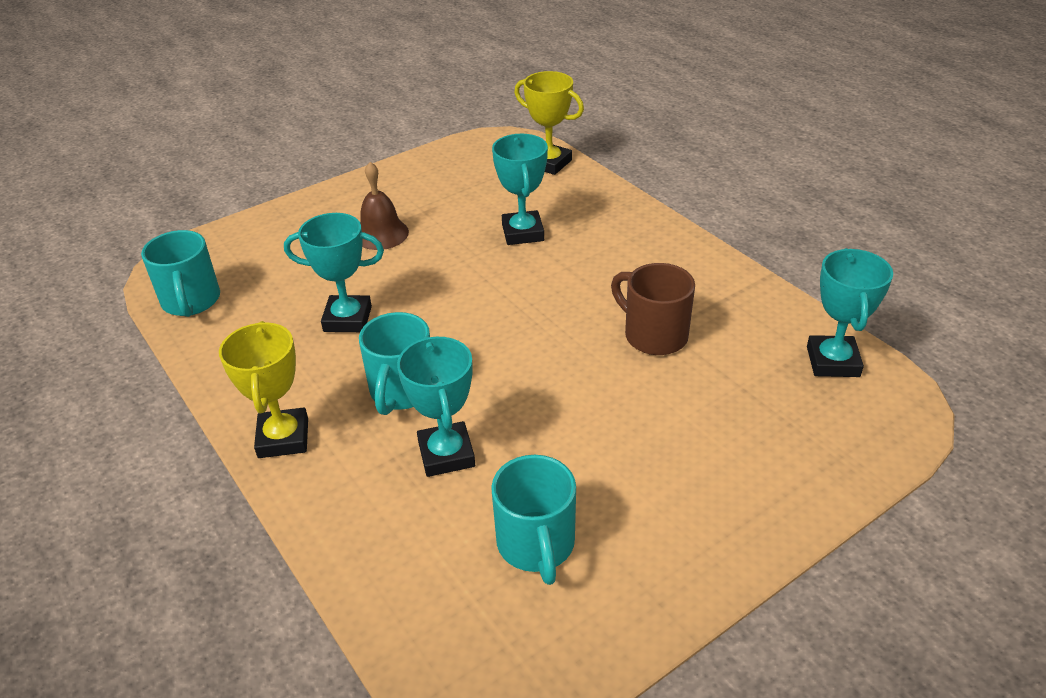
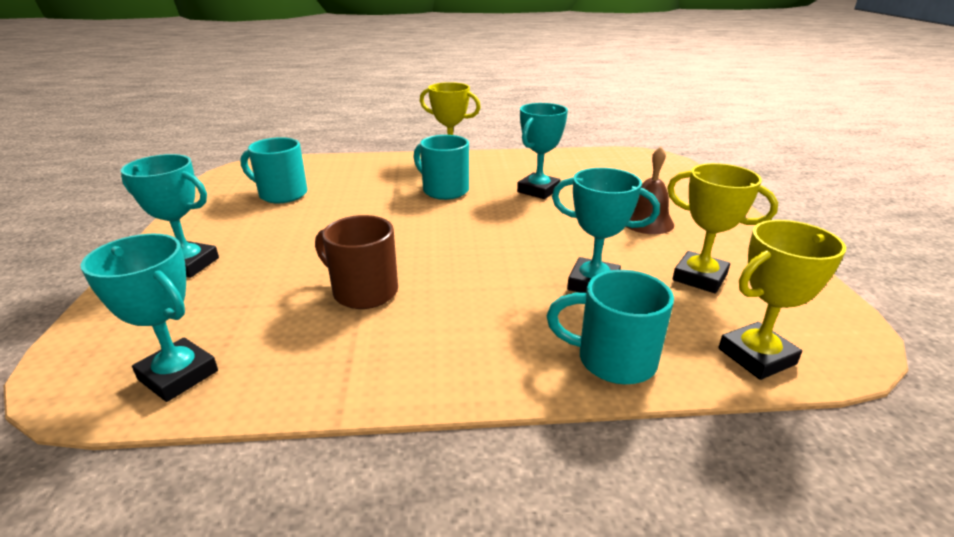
camera: 120 degrees right, 10 degrees down
turquoise mug [141,230,220,317] -> turquoise mug moved to [547,270,674,384]
turquoise trophy [397,336,475,477] -> turquoise trophy moved to [121,154,219,278]
brown mug [611,263,695,355] -> brown mug turned 135 degrees counterclockwise [315,215,398,309]
none -> yellow trophy [667,163,778,294]

